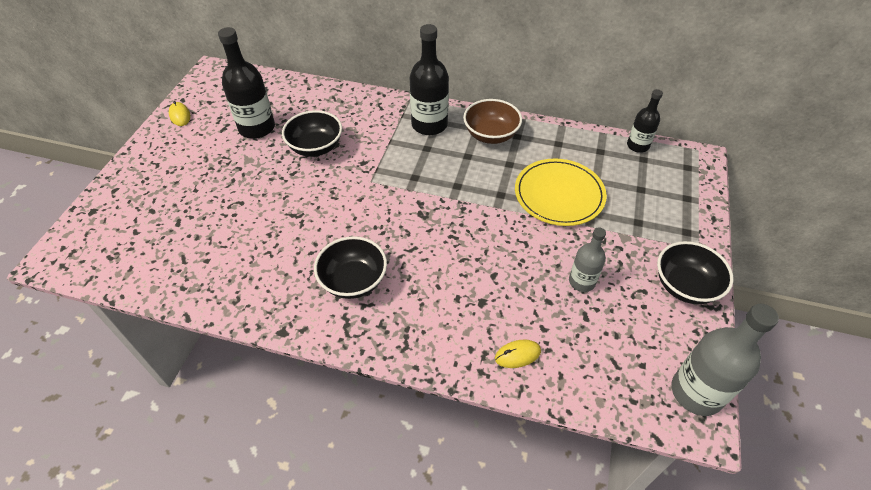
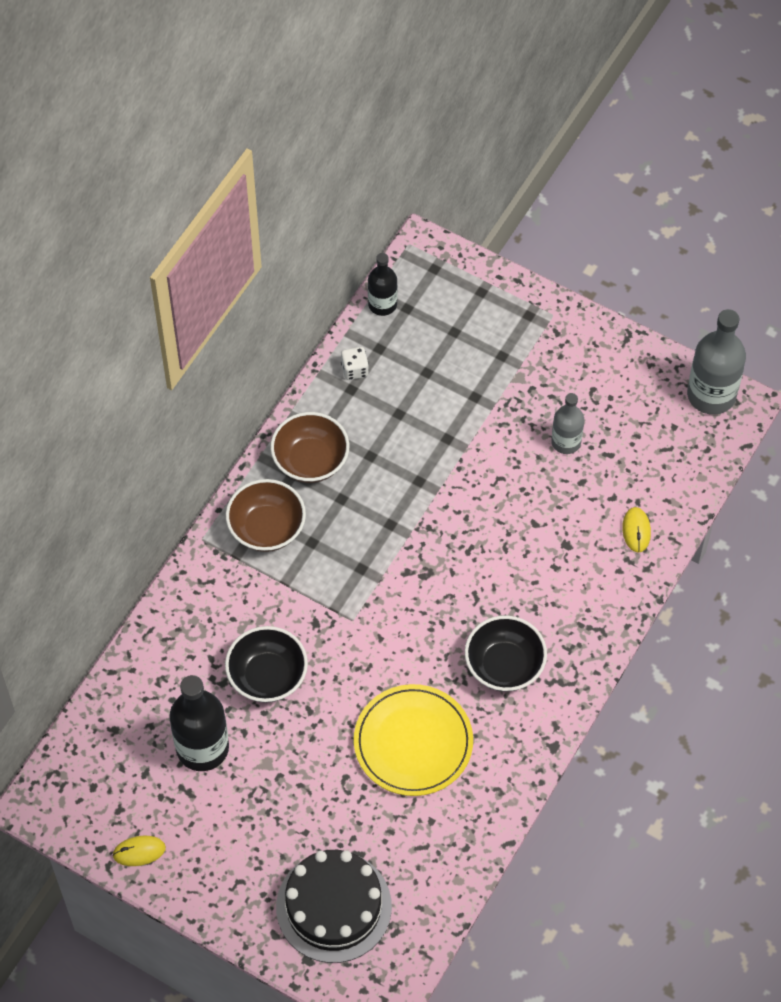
camera: 75 degrees left, 10 degrees up
black bottle [410,24,449,135] -> brown bowl [226,479,306,552]
yellow plate [515,159,607,226] -> yellow plate moved to [354,684,473,796]
black bowl [657,241,734,304] -> none
none -> black cake [276,850,392,963]
none -> white dice [341,347,369,380]

